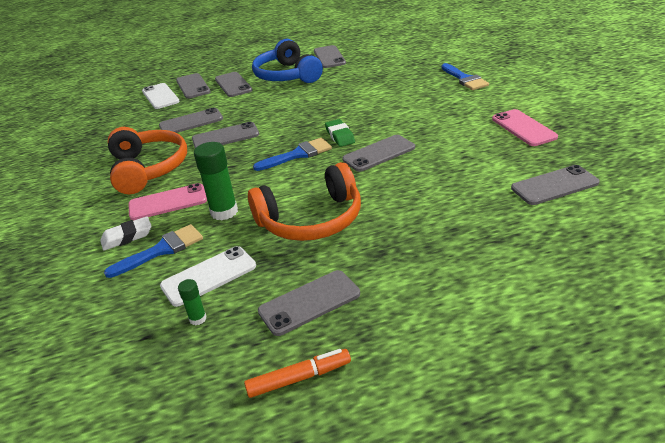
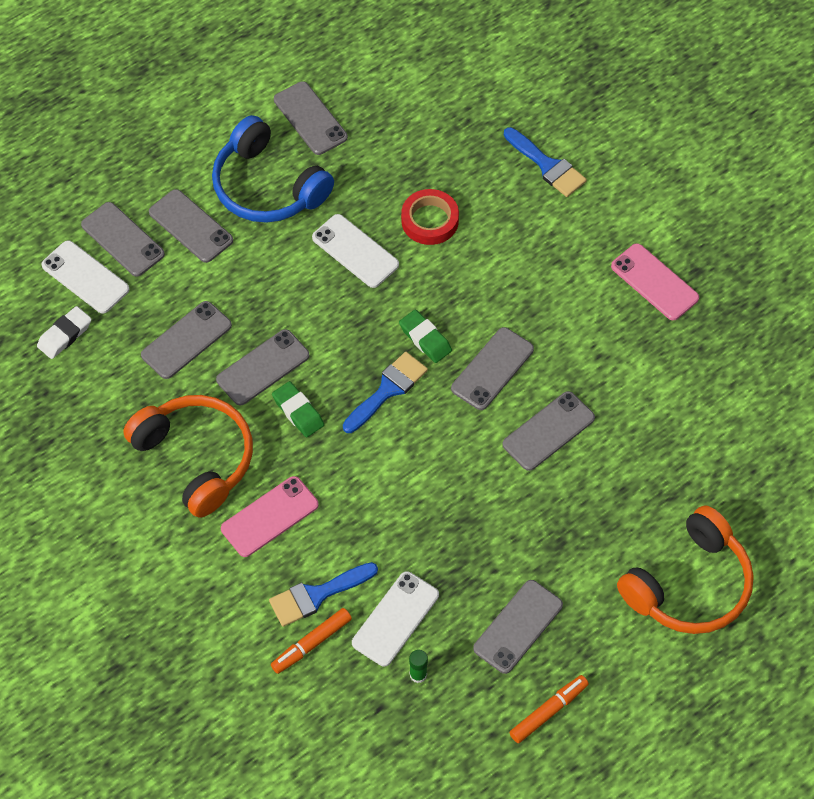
camera: 25 degrees left, 25 degrees up
white eraser [100,216,152,251] -> white eraser moved to [37,306,92,359]
blue brush [104,224,203,278] -> blue brush turned 150 degrees counterclockwise [269,562,378,627]
green glue stick [194,142,238,220] -> none
orange headphones [248,162,361,241] -> orange headphones moved to [617,505,754,634]
grey phone [511,165,600,205] -> grey phone moved to [503,391,595,471]
none -> orange marker [271,608,352,674]
none -> green eraser [272,381,324,437]
none -> white phone [312,214,399,288]
none -> red tape [401,189,459,245]

